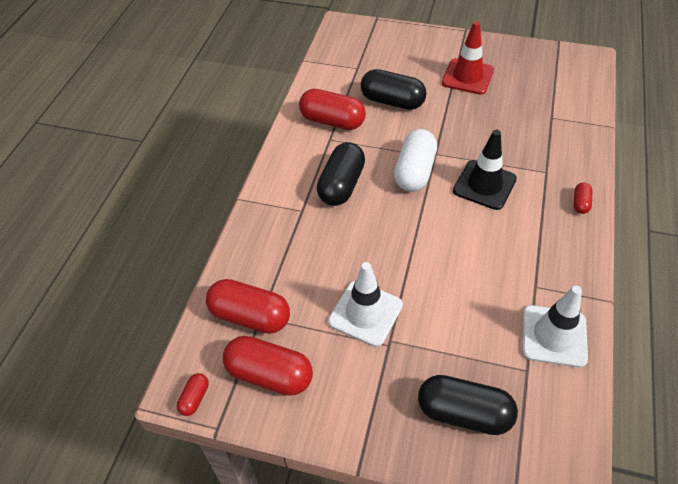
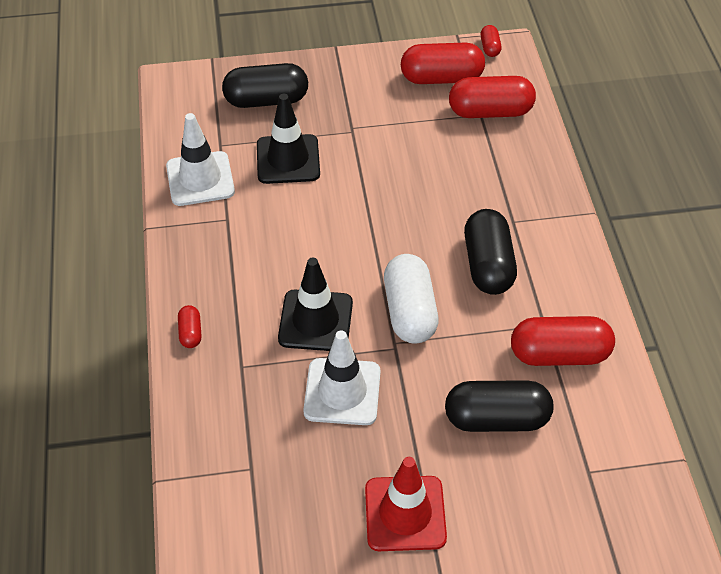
camera: 155 degrees right, 0 degrees up
white traffic cone [328,262,403,347] -> white traffic cone moved to [303,330,381,425]
none -> black traffic cone [257,94,320,184]

